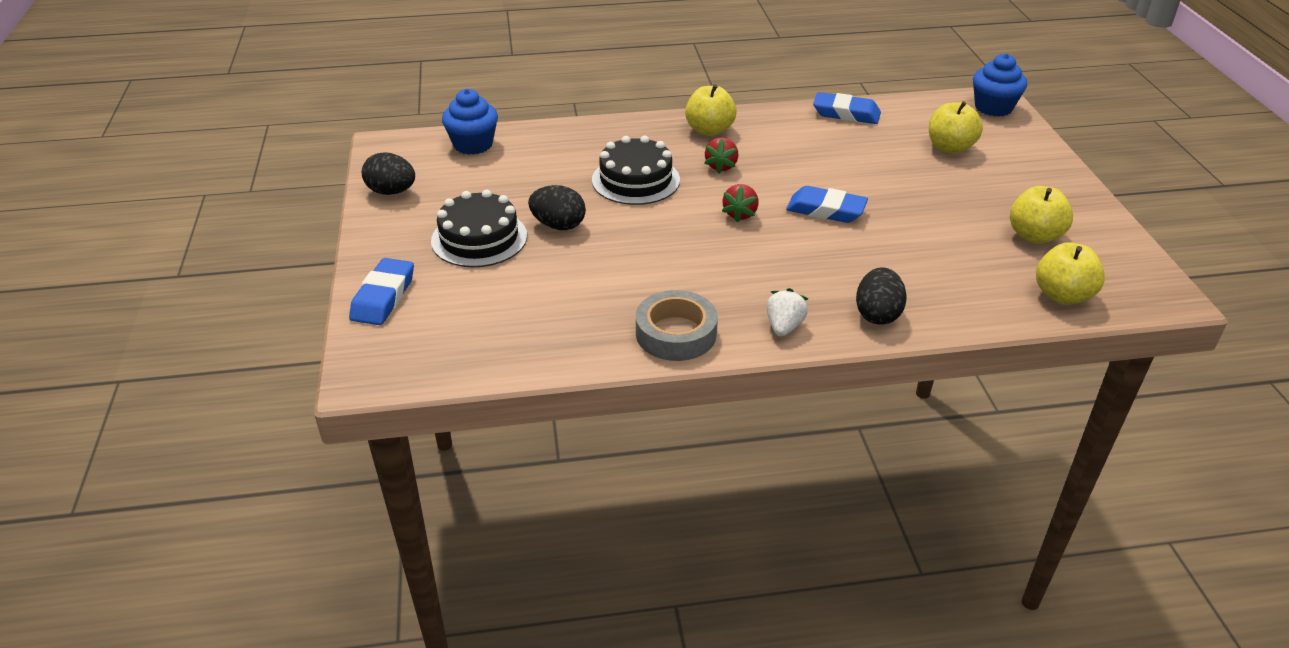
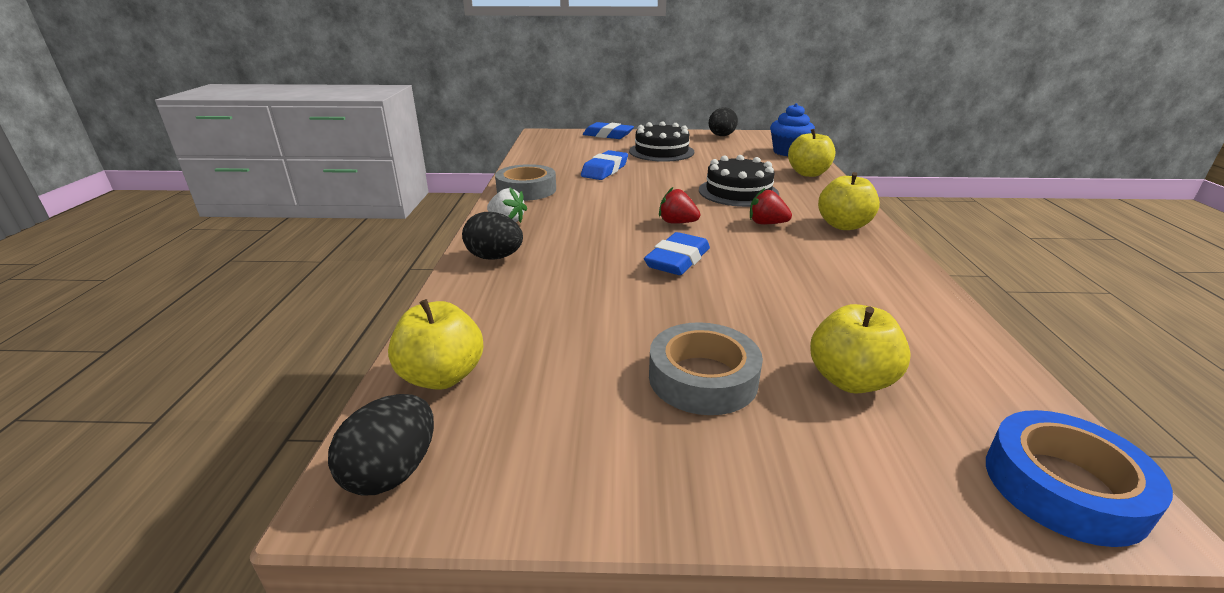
camera: 100 degrees right, 10 degrees down
black egg [528,185,586,230] -> black egg moved to [328,394,434,496]
blue eraser [813,92,881,124] -> blue eraser moved to [581,150,628,180]
blue cupcake [973,53,1027,117] -> blue tape [986,410,1173,547]
yellow apple [1010,186,1073,244] -> yellow apple moved to [788,129,835,177]
none -> grey tape [649,322,763,415]

